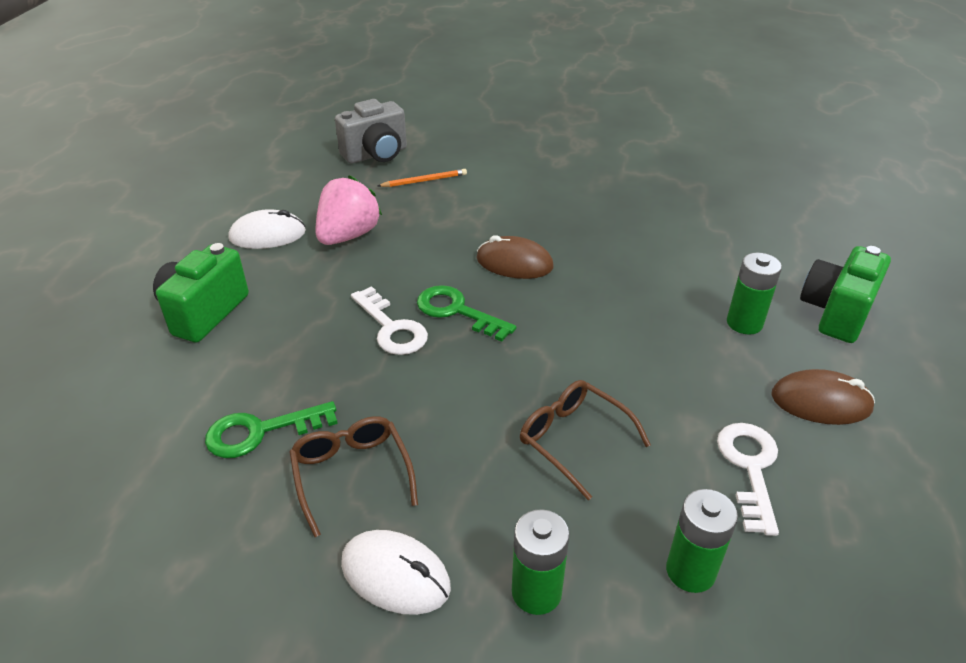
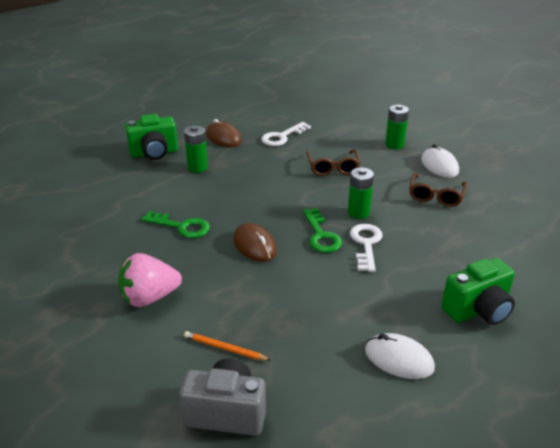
camera: 140 degrees left, 5 degrees down
green key [205,401,338,458] -> green key moved to [141,211,210,238]
pink strawberry [316,175,382,245] -> pink strawberry moved to [118,253,182,307]
green battery [666,489,738,593] -> green battery moved to [348,167,374,219]

